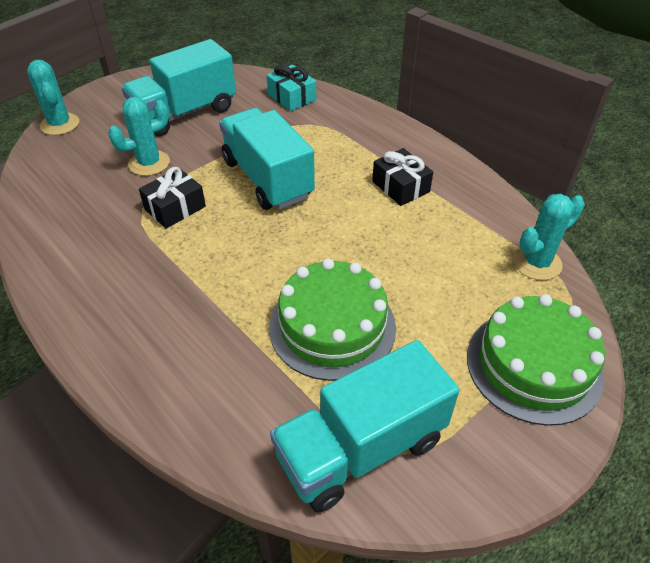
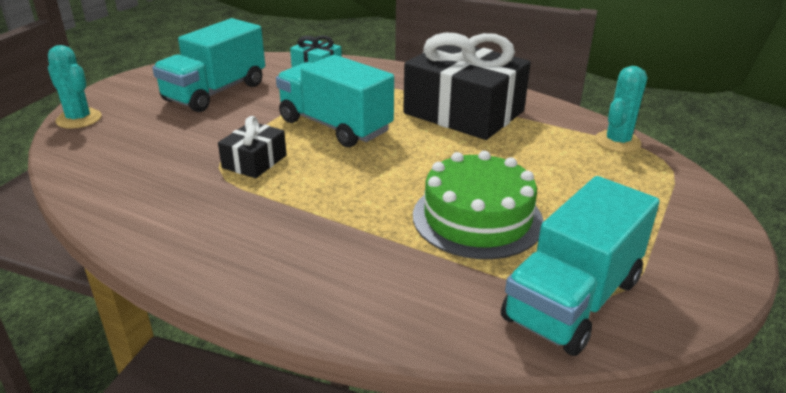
camera: 20 degrees left, 15 degrees down
turquoise cactus [108,97,170,176] -> none
black gift [372,148,433,206] -> black gift [403,33,531,140], size x2.13
green cake [467,294,605,426] -> none

